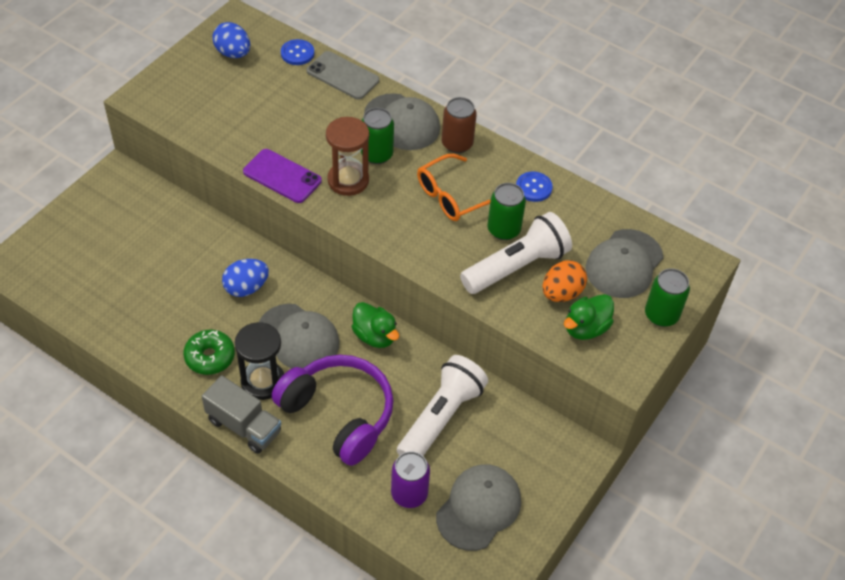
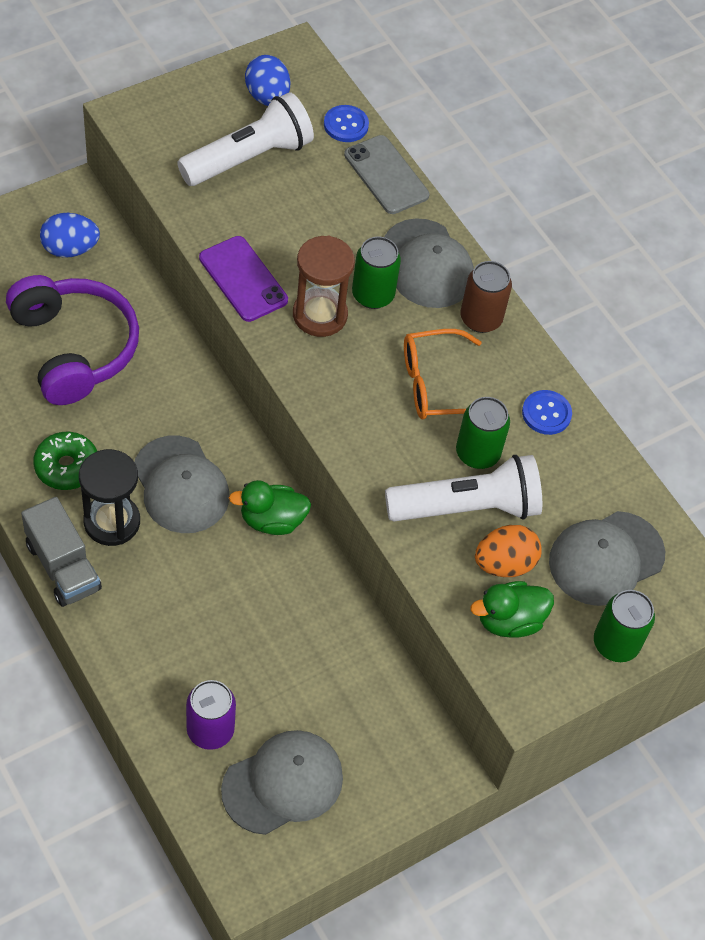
camera: 20 degrees right, 5 degrees up
blue egg [222,259,269,297] -> blue egg moved to [40,213,100,258]
purple headphones [272,355,394,466] -> purple headphones moved to [6,275,139,405]
green duck [352,302,399,348] -> green duck turned 105 degrees clockwise [229,480,311,535]
white flashlight [397,355,488,456] -> white flashlight moved to [177,92,314,186]

